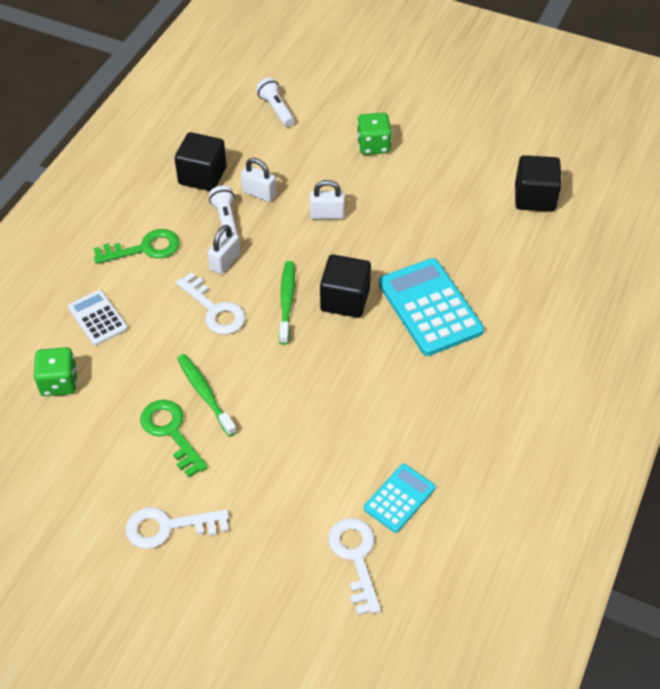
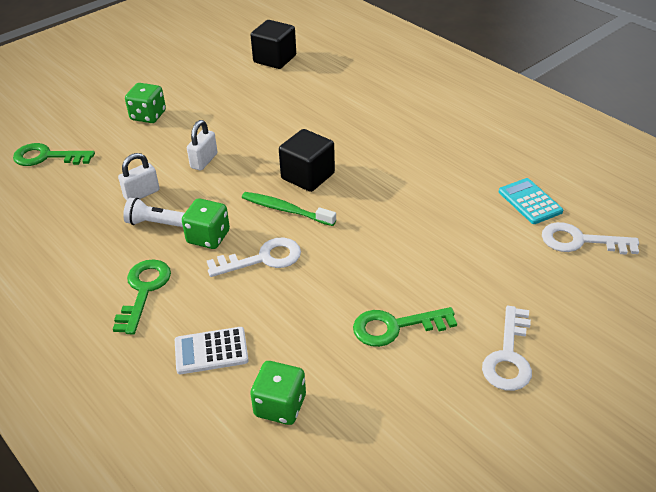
camera: 65 degrees left, 10 degrees down
black cube [174,132,227,191] -> none
green toothbrush [177,354,237,437] -> none
white padlock [208,225,240,275] -> green dice [182,198,230,249]
white flashlight [256,78,295,127] -> green key [13,143,95,166]
turquoise calculator [378,258,484,356] -> none

